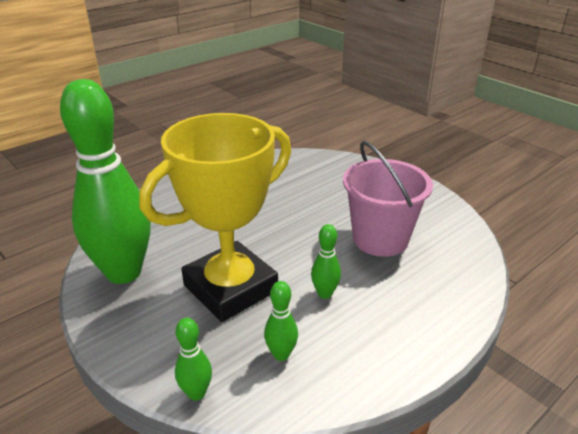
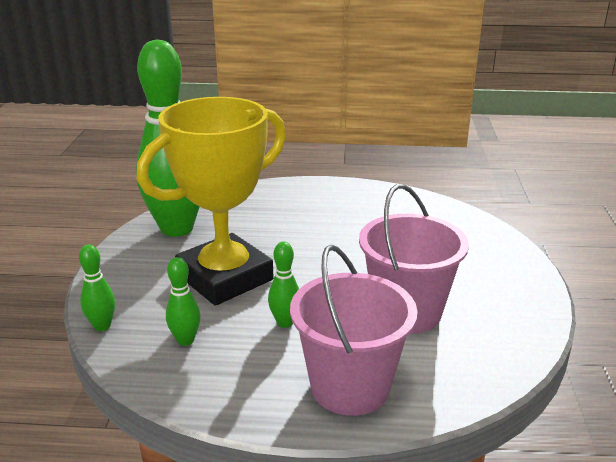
camera: 45 degrees right, 5 degrees down
yellow trophy [139,113,291,322] -> yellow trophy turned 45 degrees counterclockwise [137,97,286,306]
none -> pink bucket [290,245,418,416]

